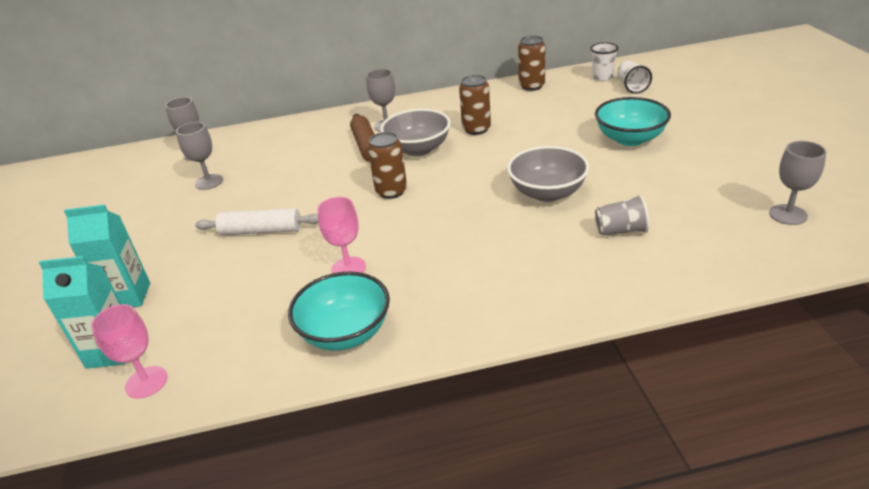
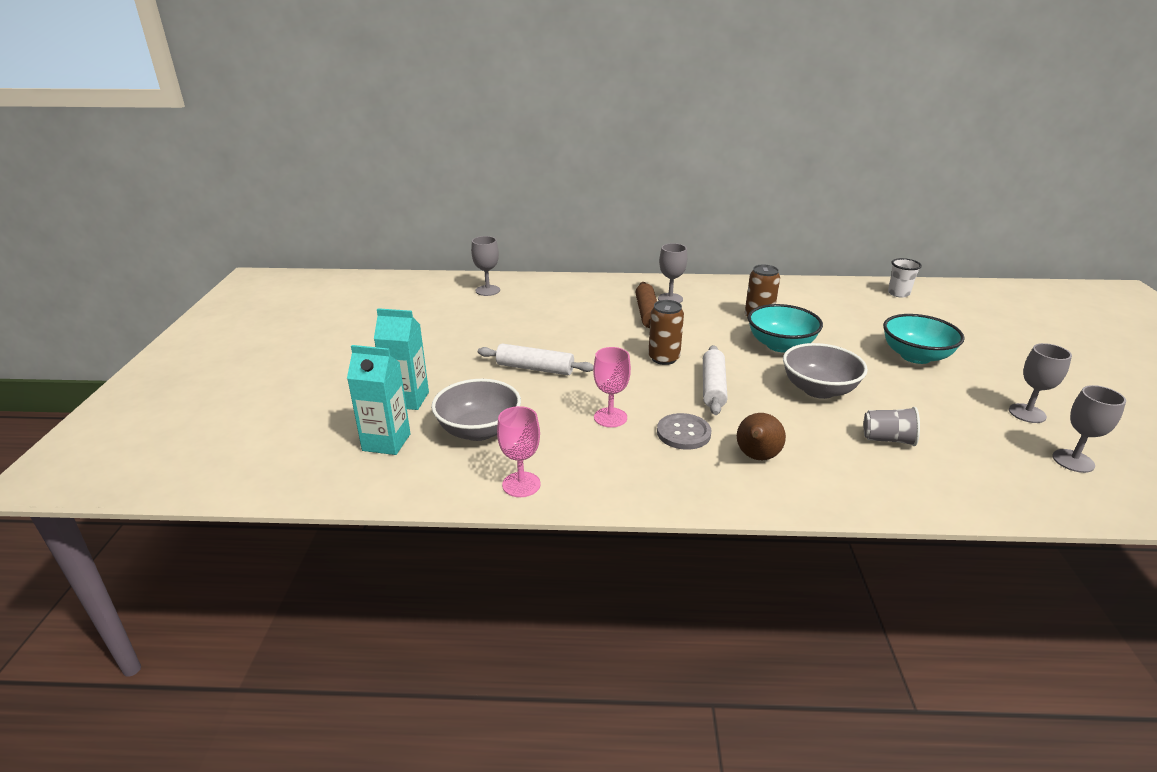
camera: 10 degrees right, 5 degrees down
pink goblet [91,304,168,399] -> pink goblet moved to [497,406,541,497]
grey goblet [176,122,223,190] -> grey goblet moved to [1009,343,1072,423]
turquoise bowl [288,271,390,351] -> turquoise bowl moved to [748,304,823,353]
grey bowl [380,109,451,156] -> grey bowl moved to [431,379,521,441]
brown can [518,36,545,91] -> none
white cup [617,61,652,94] -> none
none -> grey button [657,413,711,450]
none -> white rolling pin [703,345,728,415]
none -> brown pear [737,413,786,460]

